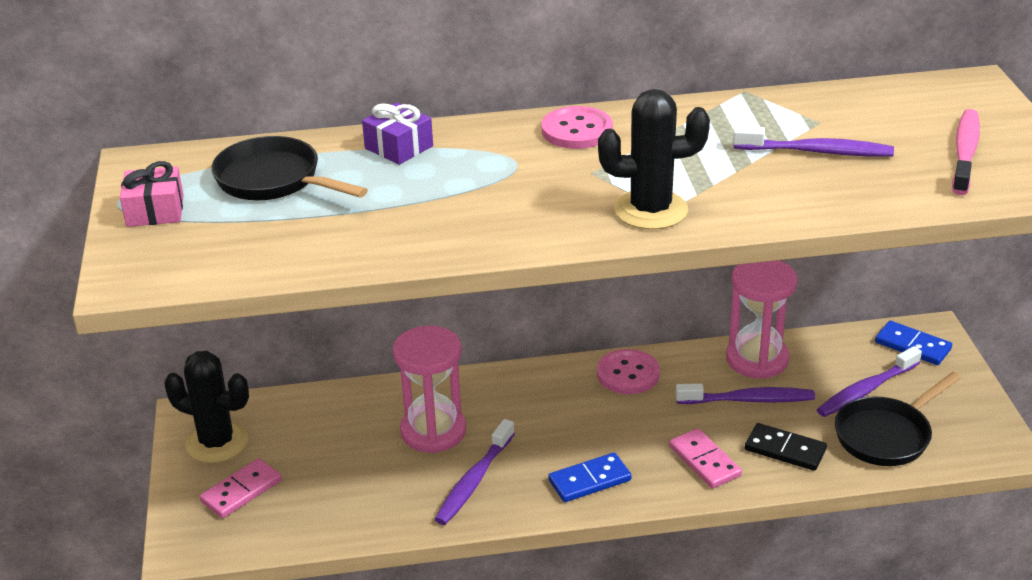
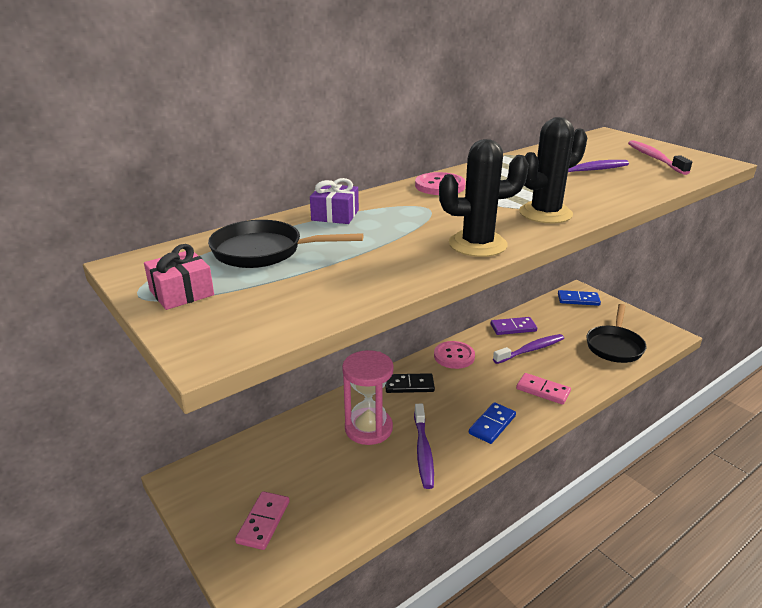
camera: 30 degrees left, 5 degrees down
black cactus [164,351,249,463] -> black cactus moved to [439,139,529,257]
pink hourglass [726,260,798,379] -> purple domino [491,317,537,335]
black domino [745,423,827,471] -> black domino moved to [385,373,435,393]
purple toothbrush [817,346,922,417] -> none

